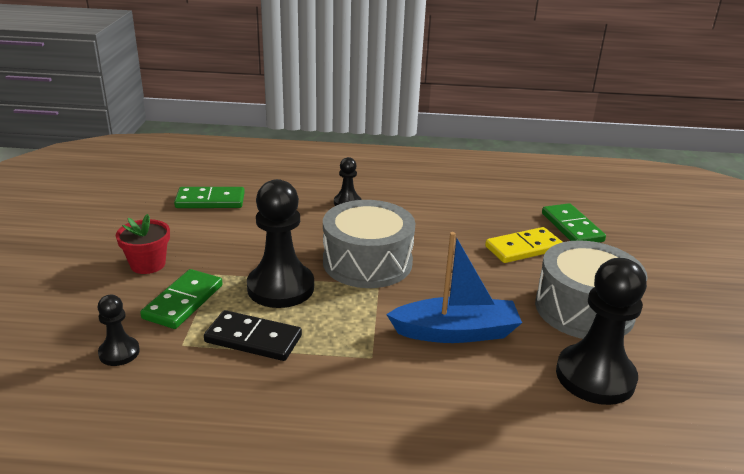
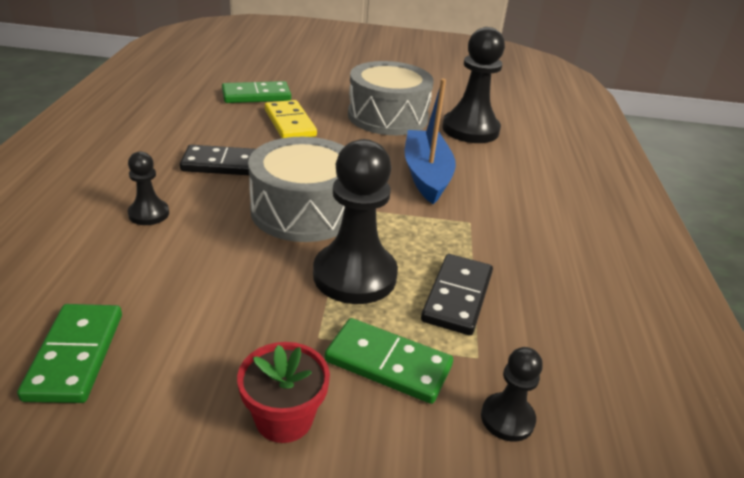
camera: 90 degrees left, 5 degrees up
none -> black domino [180,145,256,175]

